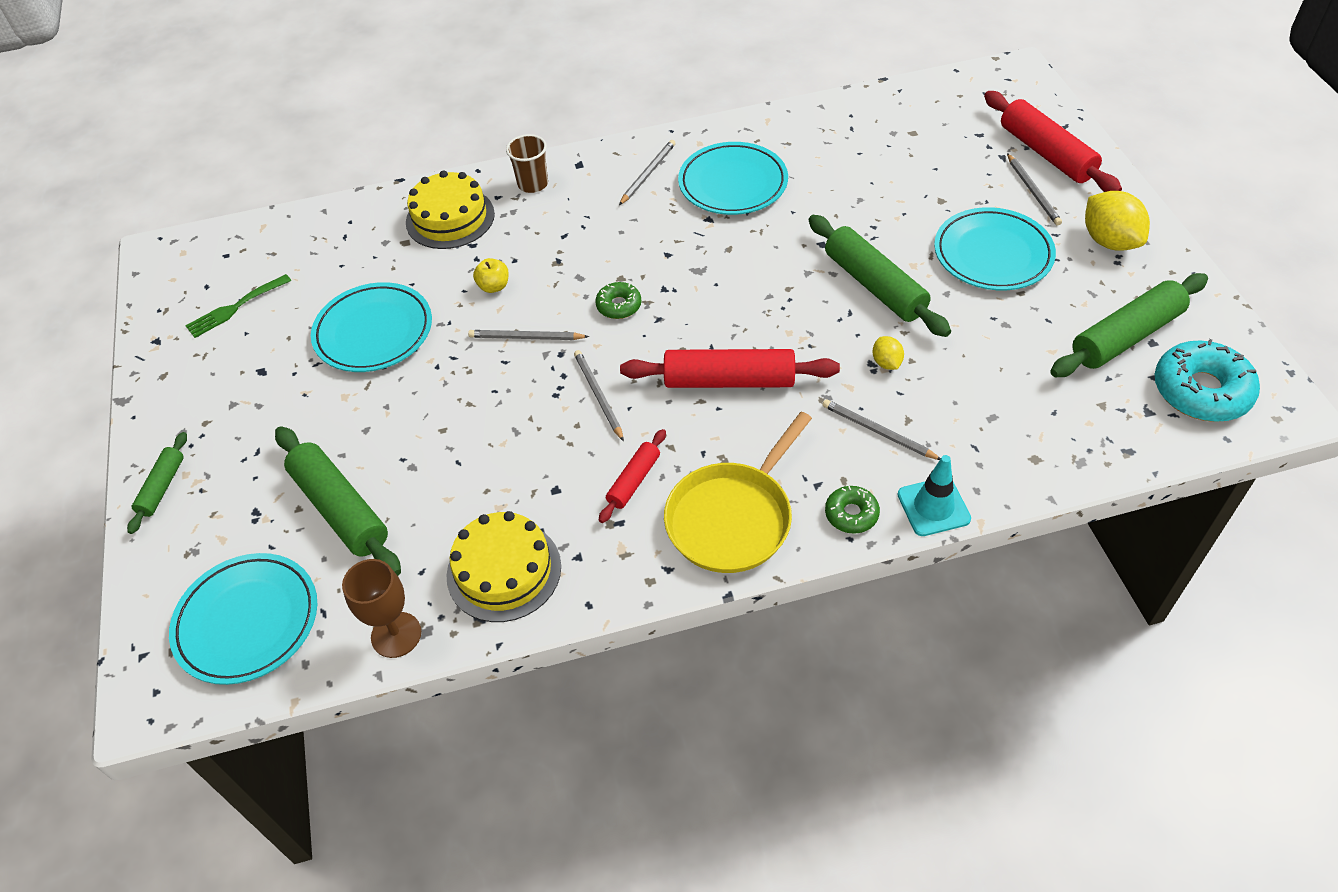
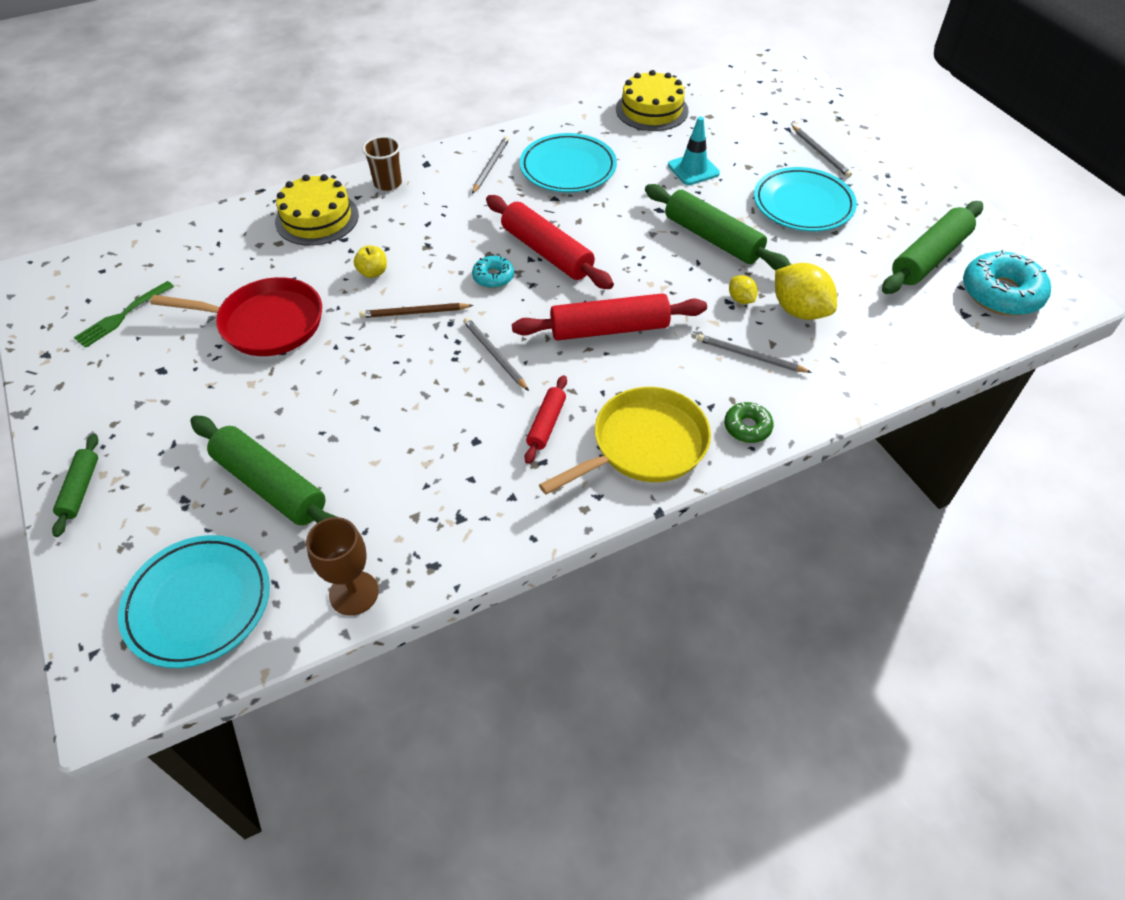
camera: 15 degrees left, 0 degrees up
turquoise plate [311,282,432,372] -> red pan [150,277,322,356]
yellow cake [446,511,561,622] -> yellow cake moved to [616,70,689,131]
grey pencil [468,330,589,340] -> brown pencil [359,303,474,318]
green donut [595,282,642,319] -> turquoise donut [472,256,514,288]
yellow pan [664,412,812,573] -> yellow pan turned 150 degrees counterclockwise [539,387,711,495]
turquoise traffic cone [897,455,971,536] -> turquoise traffic cone moved to [668,117,720,185]
red rolling pin [984,91,1122,192] -> red rolling pin moved to [486,195,614,289]
yellow lemon [1085,191,1150,251] -> yellow lemon moved to [775,263,837,320]

